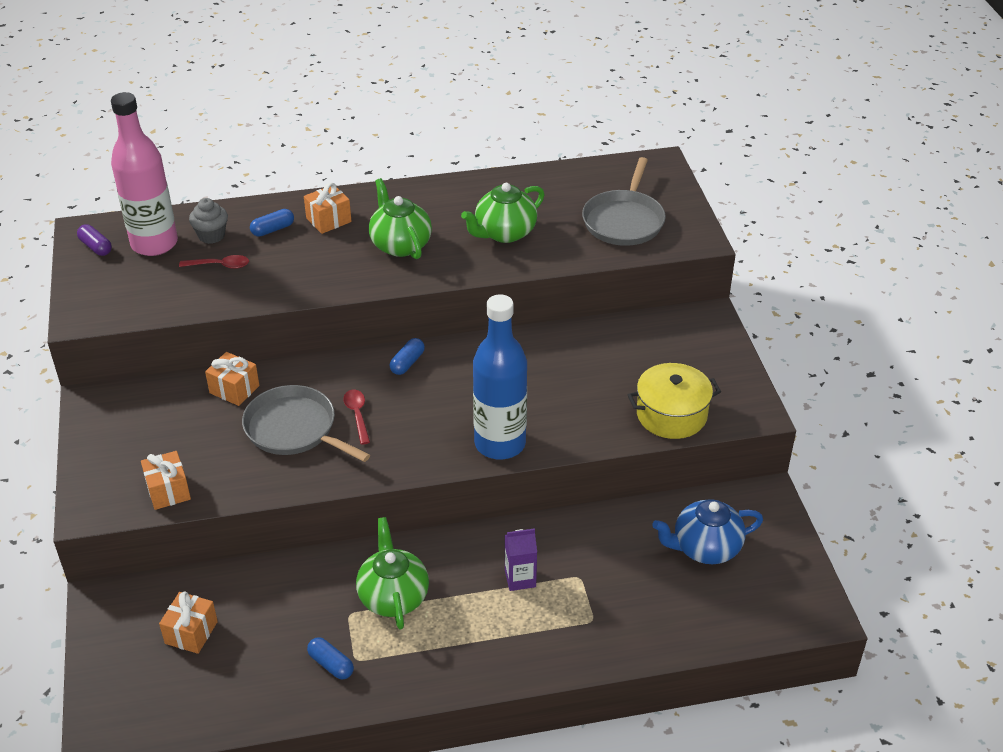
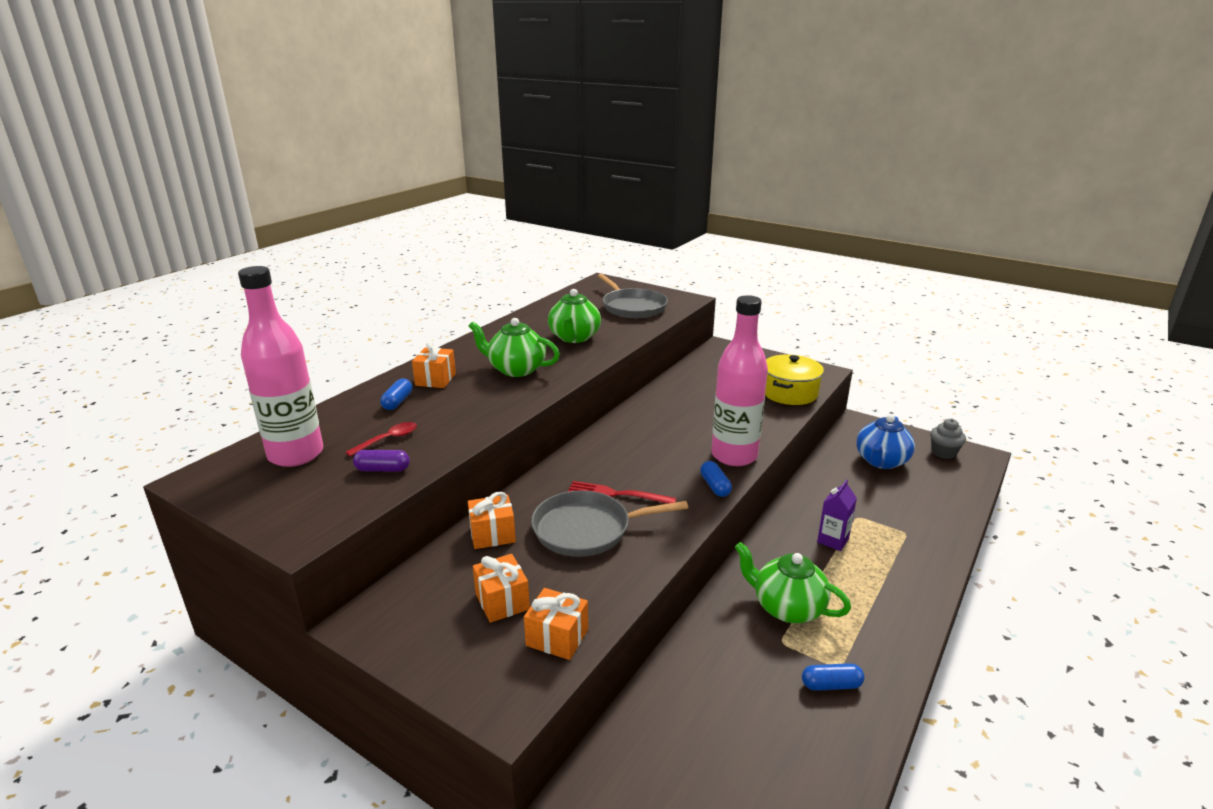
camera: 45 degrees left, 15 degrees down
purple capsule [77,224,112,256] -> purple capsule moved to [353,450,410,472]
orange gift [159,591,218,654] -> orange gift moved to [473,554,530,623]
grey cupcake [189,198,228,244] -> grey cupcake moved to [930,419,966,459]
red spoon [343,389,370,445] -> red fork [568,481,676,504]
blue capsule [390,338,425,375] -> blue capsule moved to [700,461,732,497]
blue bottle [473,294,527,459] -> pink bottle [711,295,768,466]

